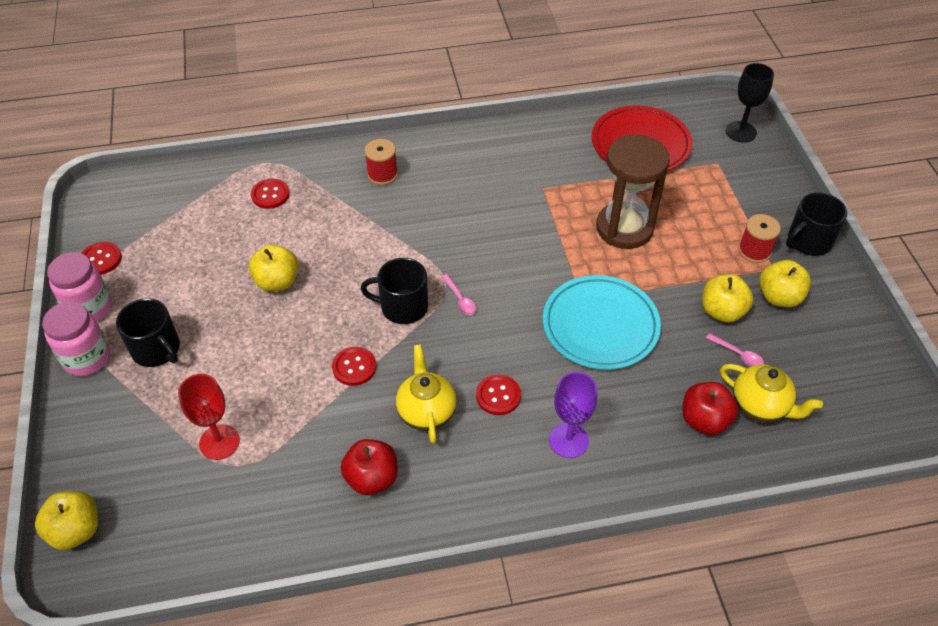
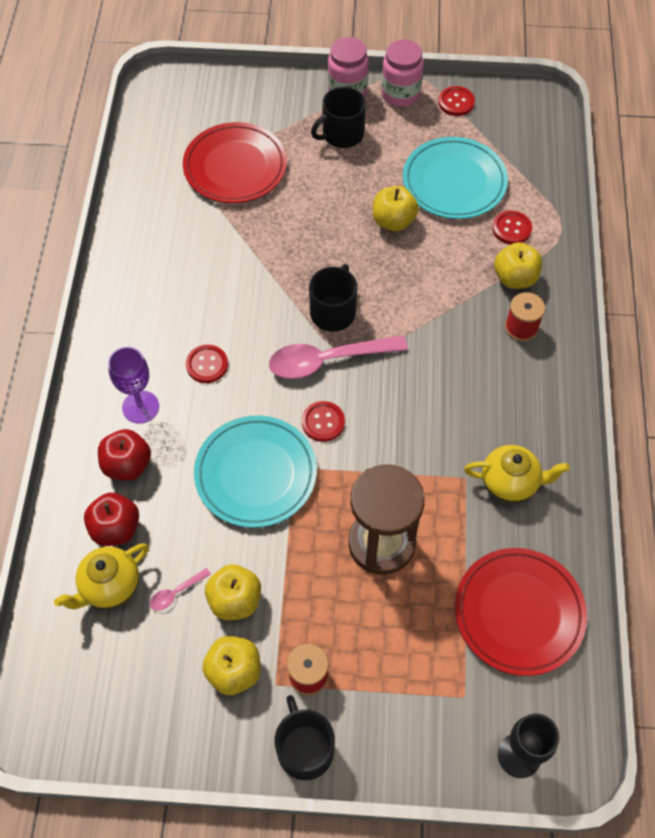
camera: 105 degrees right, 10 degrees up
yellow apple [35,491,98,550] -> yellow apple moved to [494,242,542,289]
red goblet [178,374,240,460] -> red plate [183,122,287,203]
red button [332,347,376,386] -> red button moved to [302,401,345,442]
red apple [341,439,398,495] -> red apple moved to [98,429,151,481]
yellow teapot [396,344,457,444] -> yellow teapot moved to [464,445,570,503]
pink spoon [442,274,476,315] -> pink spoon [269,335,408,379], size x2.33
none -> turquoise plate [403,137,508,219]

